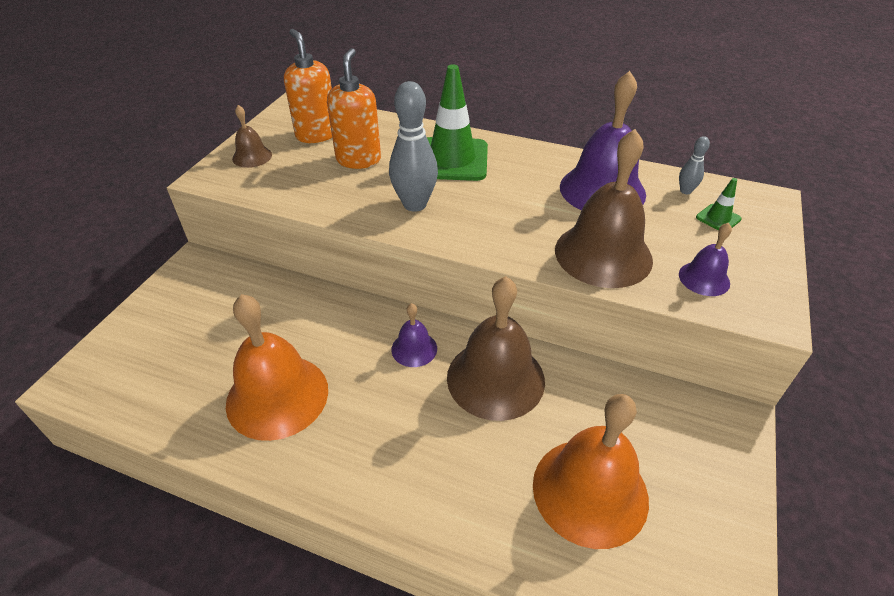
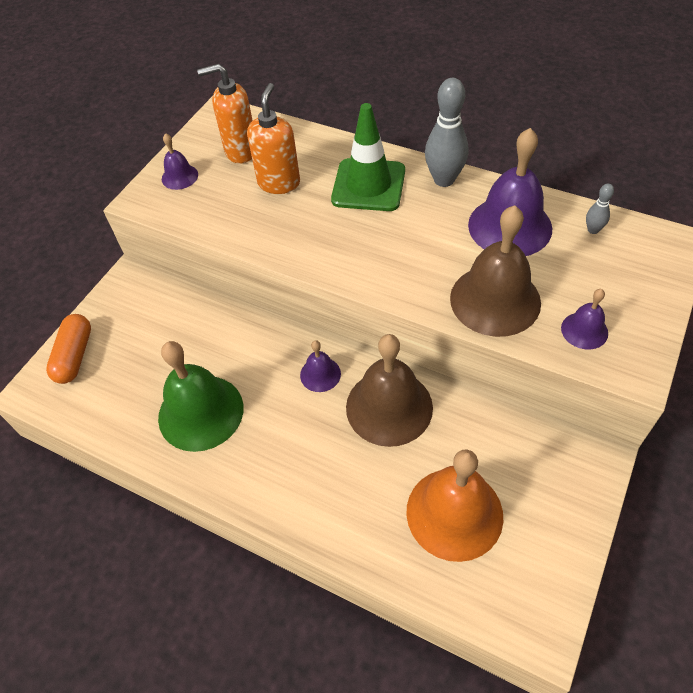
camera: 10 degrees right, 10 degrees up
orange bell [226,294,328,441] -> green bell [158,341,243,452]
brown bell [232,105,272,168] -> purple bell [162,133,198,190]
orange soap dispenser [284,29,332,143] -> orange soap dispenser turned 75 degrees counterclockwise [197,64,253,163]
grey bowling pin [389,81,438,212] -> grey bowling pin moved to [425,78,468,187]
green traffic cone [696,178,742,230] -> none
none -> orange capsule [46,314,91,384]

